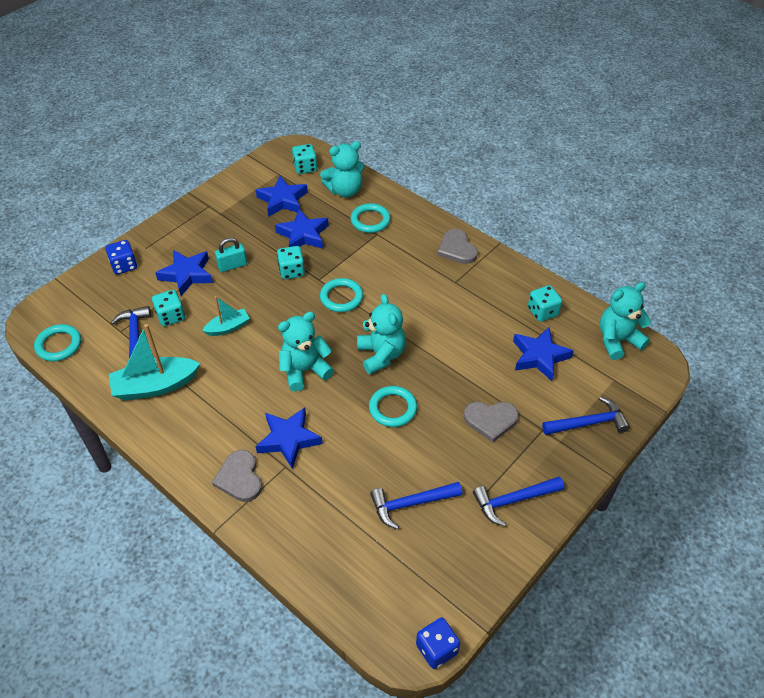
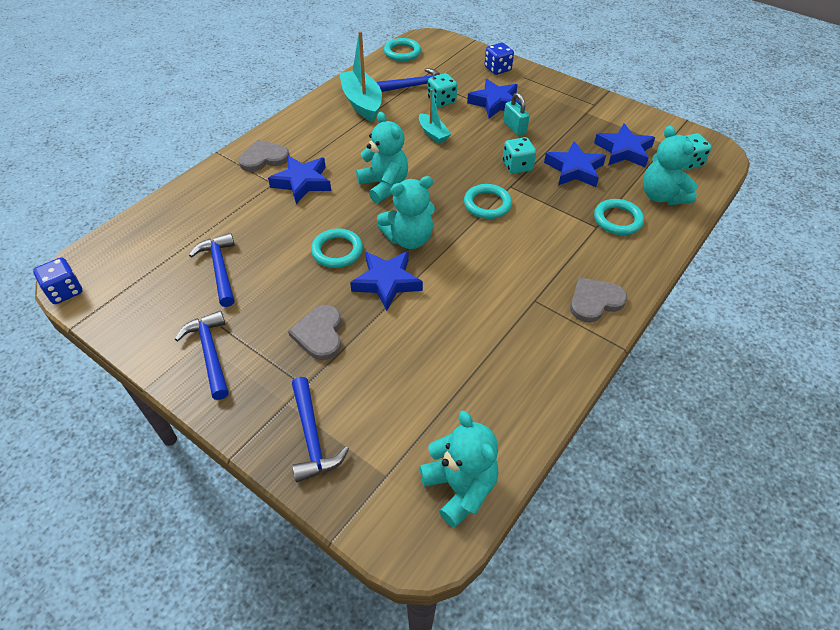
camera: 85 degrees right, 0 degrees up
blue star [513,327,574,381] -> blue star moved to [350,251,423,311]
turquoise dice [528,285,562,322] -> none

